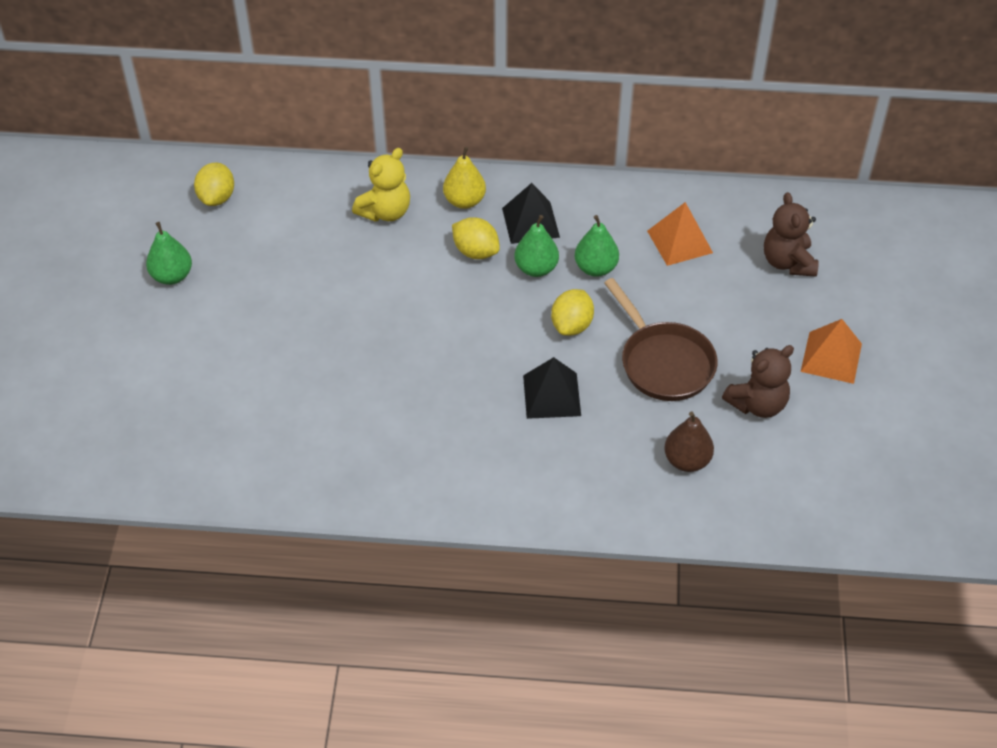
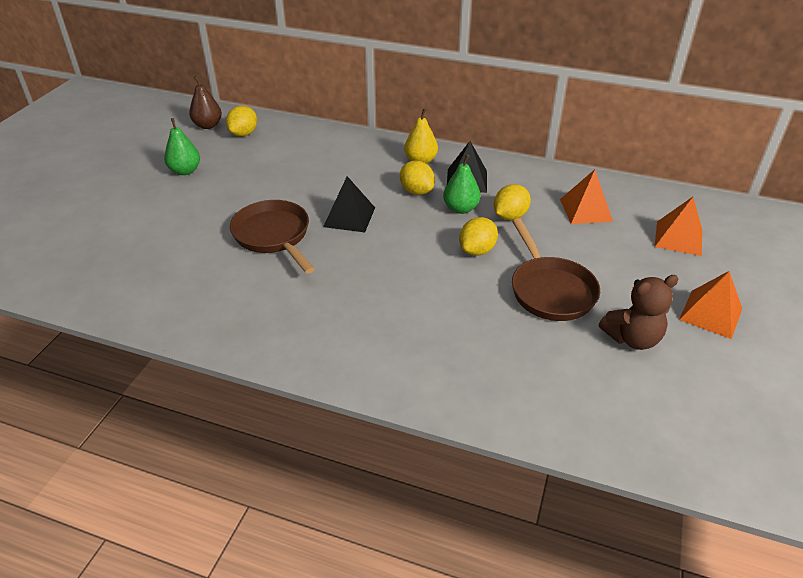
camera: 15 degrees right, 10 degrees down
yellow teddy bear [352,148,410,222] -> none
black pyramid [523,357,581,419] -> black pyramid moved to [323,176,375,232]
green pear [575,215,619,277] -> yellow lemon [494,184,531,220]
brown pear [664,412,714,472] -> brown pear moved to [189,76,222,129]
brown teddy bear [764,192,819,277] -> orange pyramid [654,197,702,256]
none -> brown pan [230,200,315,274]

